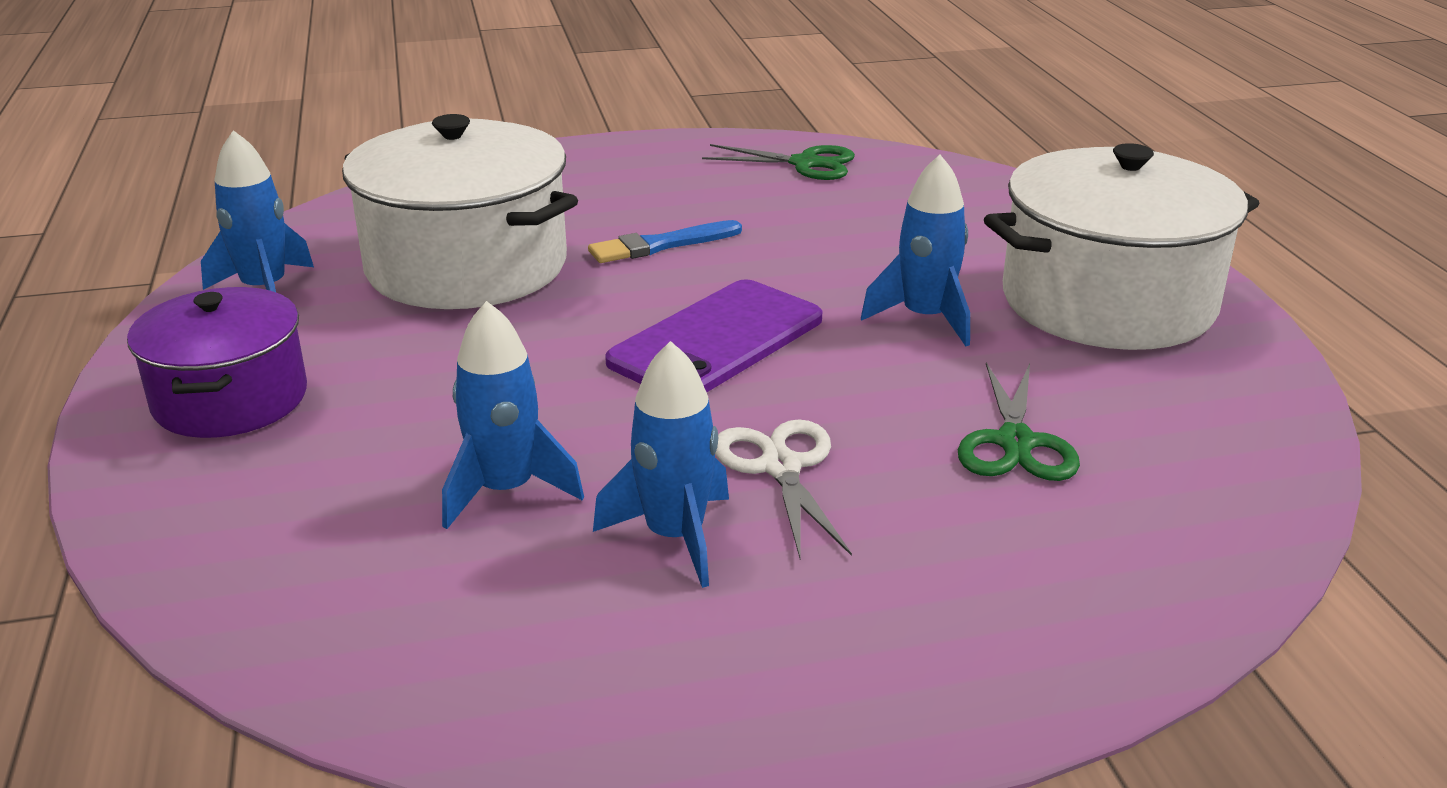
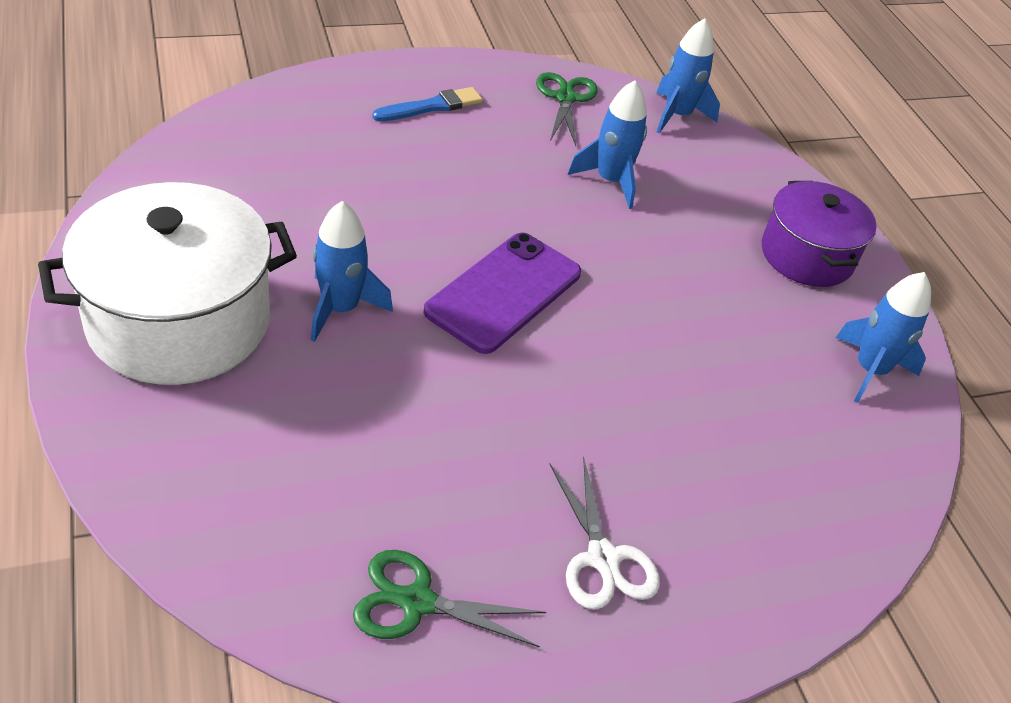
camera: 170 degrees right, 15 degrees up
white pot [342,114,578,309] -> none
blue brush [588,220,742,263] -> blue brush moved to [372,87,483,121]
blue rocket [593,341,729,588] -> blue rocket moved to [656,18,720,134]
white scissors [715,420,852,558] -> white scissors moved to [550,457,660,610]
green scissors [958,363,1080,481] -> green scissors moved to [536,72,598,146]

